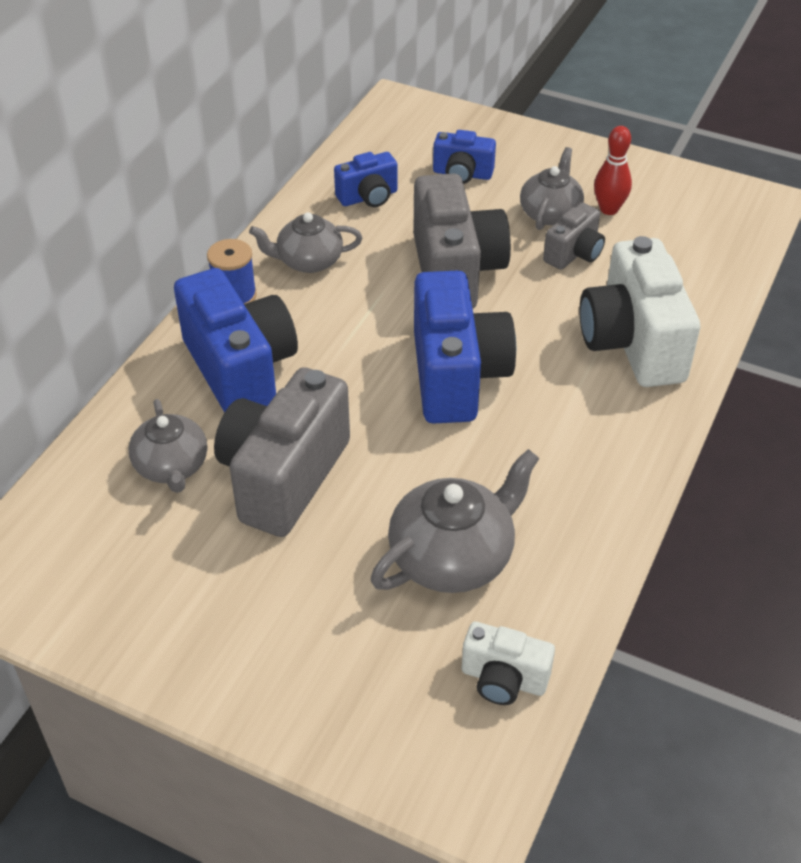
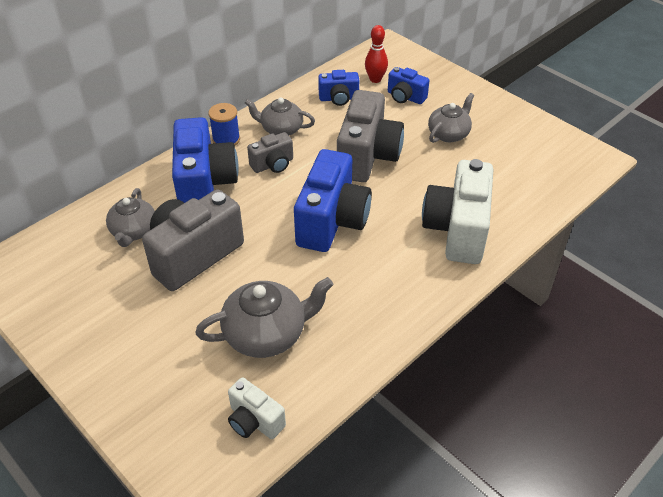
camera: 20 degrees right, 0 degrees up
grey camera [543,203,605,270] -> grey camera moved to [247,132,293,173]
red bowling pin [594,126,632,215] -> red bowling pin moved to [365,25,388,83]

